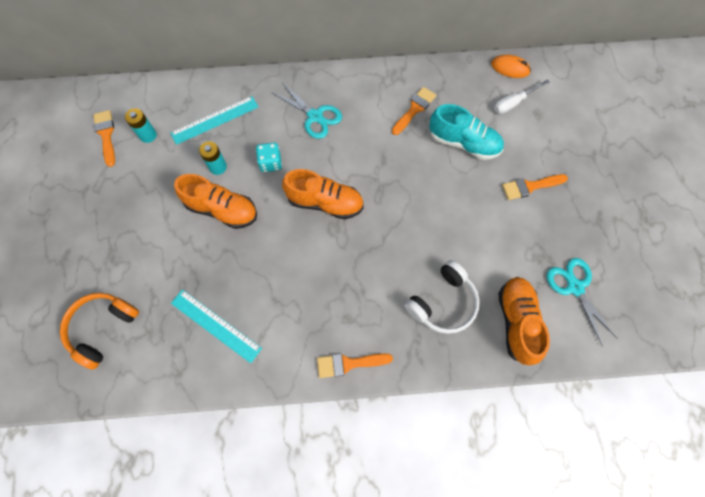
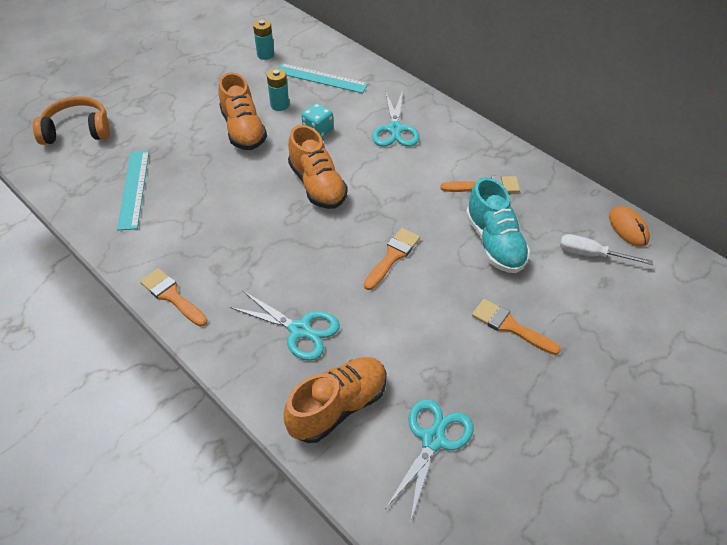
camera: 50 degrees right, 20 degrees down
orange brush [93,110,115,167] -> orange brush moved to [364,228,420,290]
white headphones [404,260,480,334] -> turquoise scissors [230,290,340,361]

